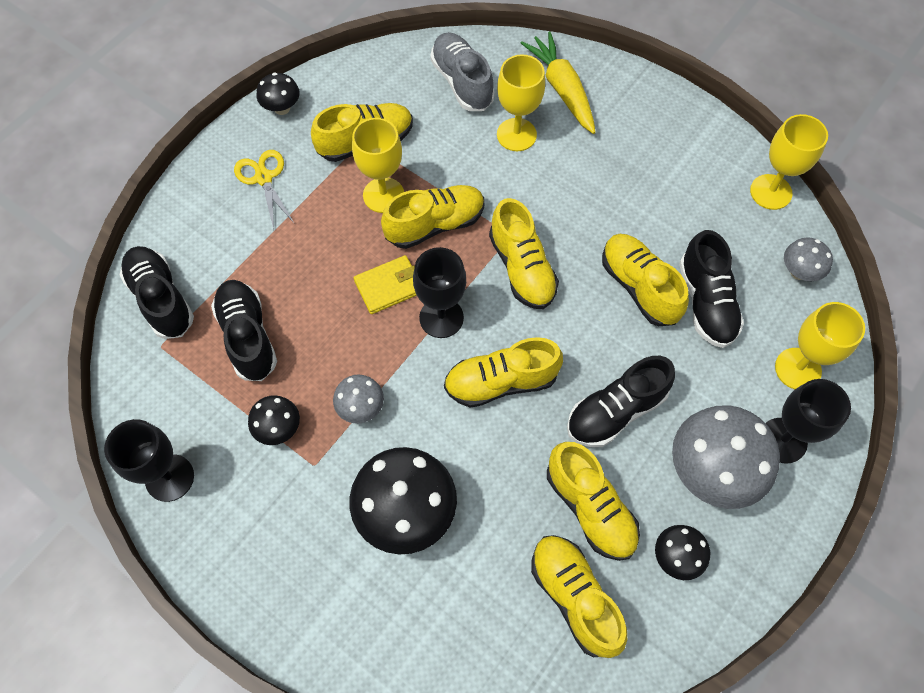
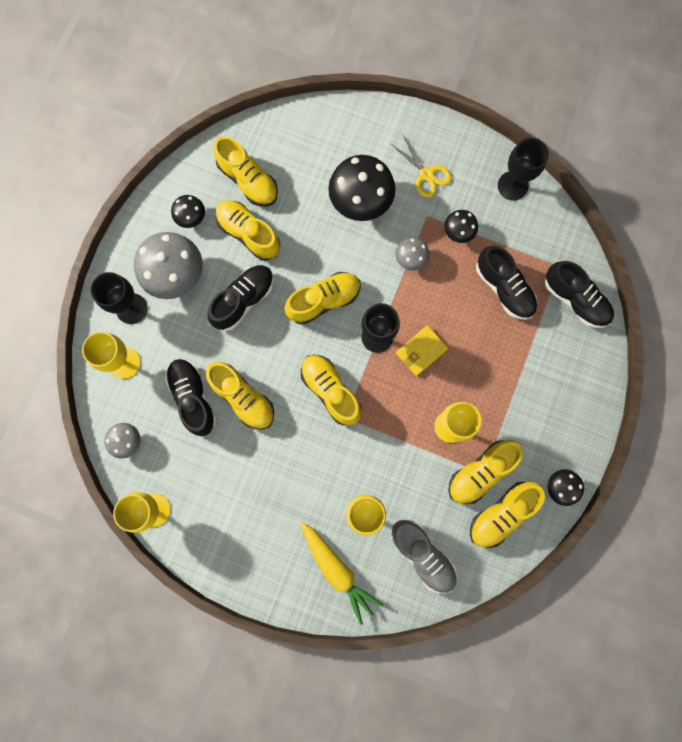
camera: 165 degrees right, 15 degrees up
yellow scissors [234,150,295,229] -> yellow scissors moved to [391,135,451,197]
yellow shoe [381,185,484,249] -> yellow shoe moved to [470,482,545,548]

